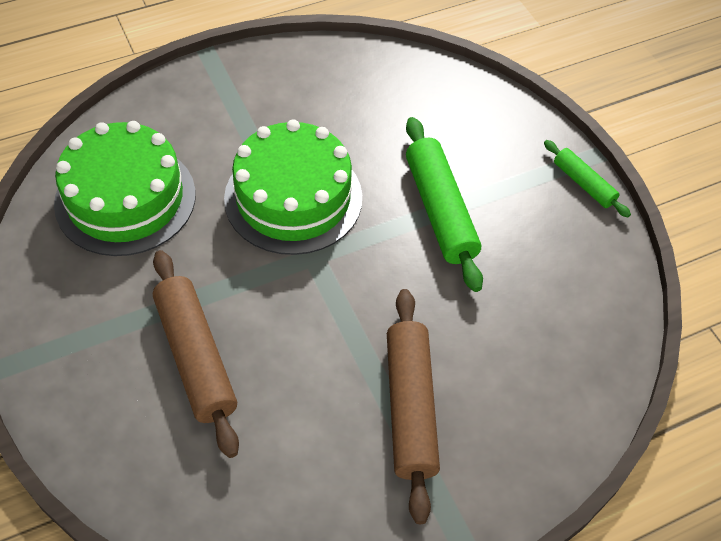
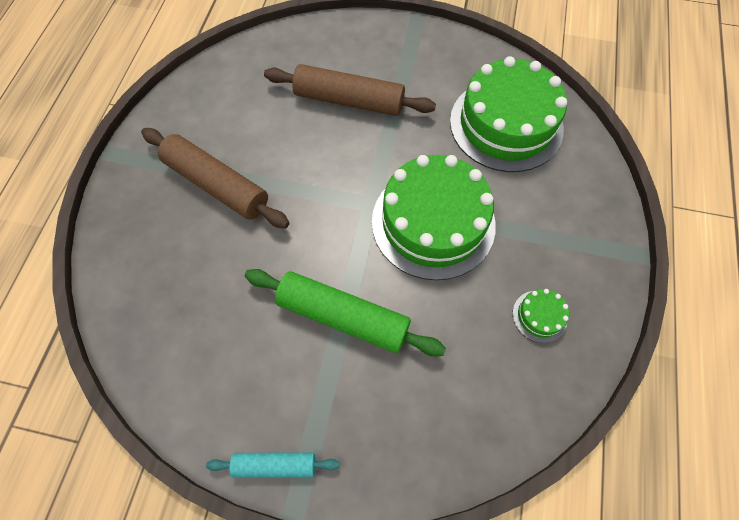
camera: 130 degrees right, 10 degrees up
green rolling pin [544,140,631,217] -> turquoise rolling pin [206,452,340,478]
none -> green cake [513,289,569,343]

